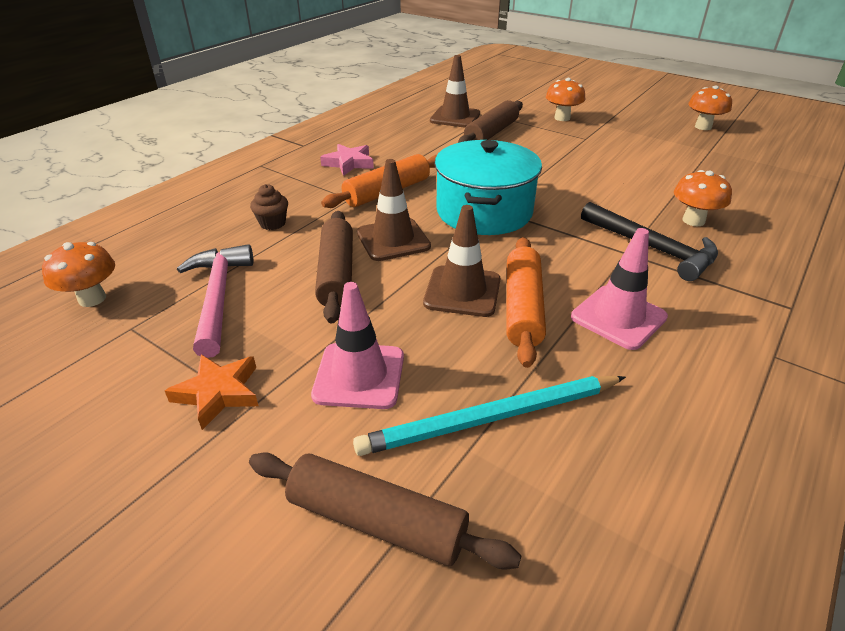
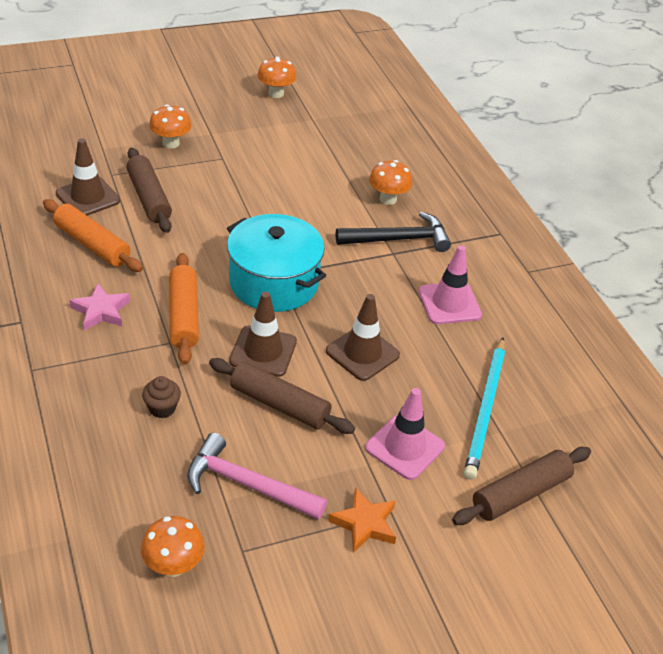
camera: 60 degrees left, 5 degrees up
orange rolling pin [506,237,546,368] -> orange rolling pin moved to [43,199,143,272]

